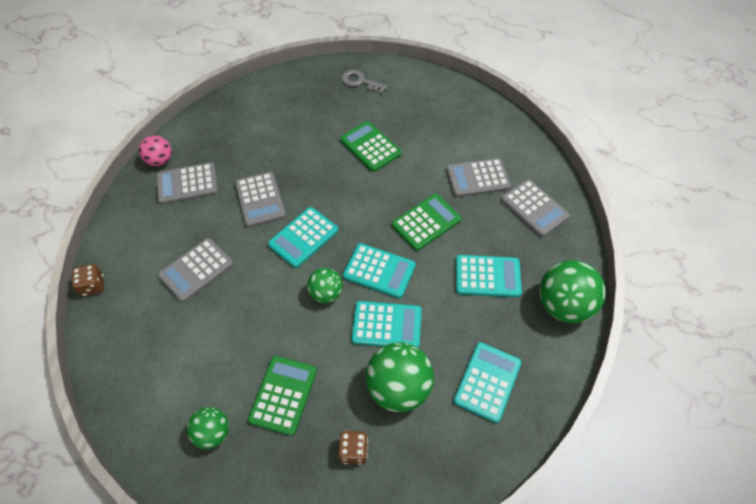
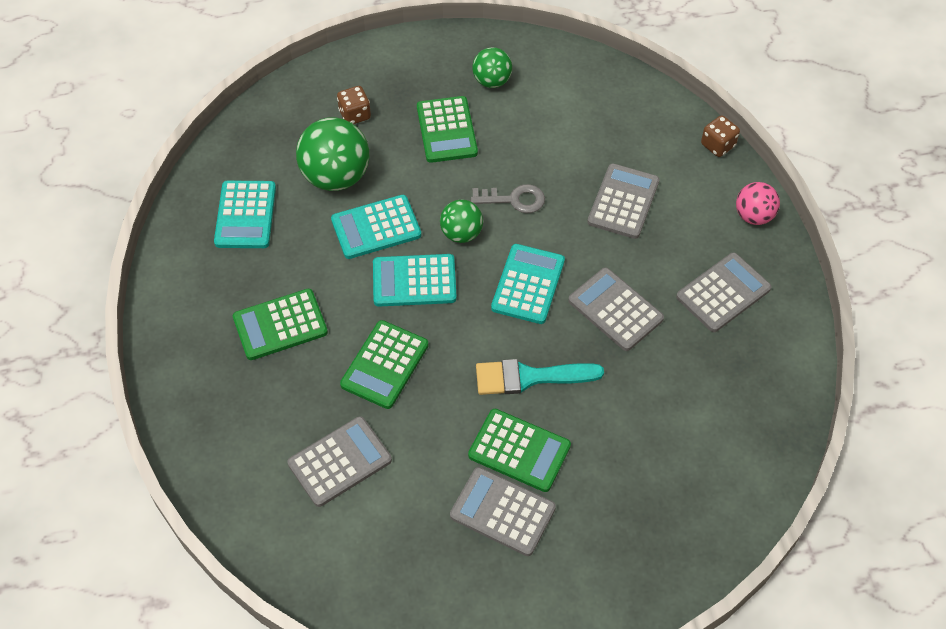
camera: 155 degrees right, 0 degrees up
pink ball [139,135,172,166] -> pink ball moved to [736,182,780,225]
grey key [342,70,388,94] -> grey key moved to [471,184,545,213]
turquoise calculator [456,255,522,297] -> green calculator [233,289,328,360]
grey calculator [501,179,570,237] -> grey calculator moved to [450,467,556,556]
green ball [540,260,606,323] -> none
none -> turquoise brush [476,359,604,395]

